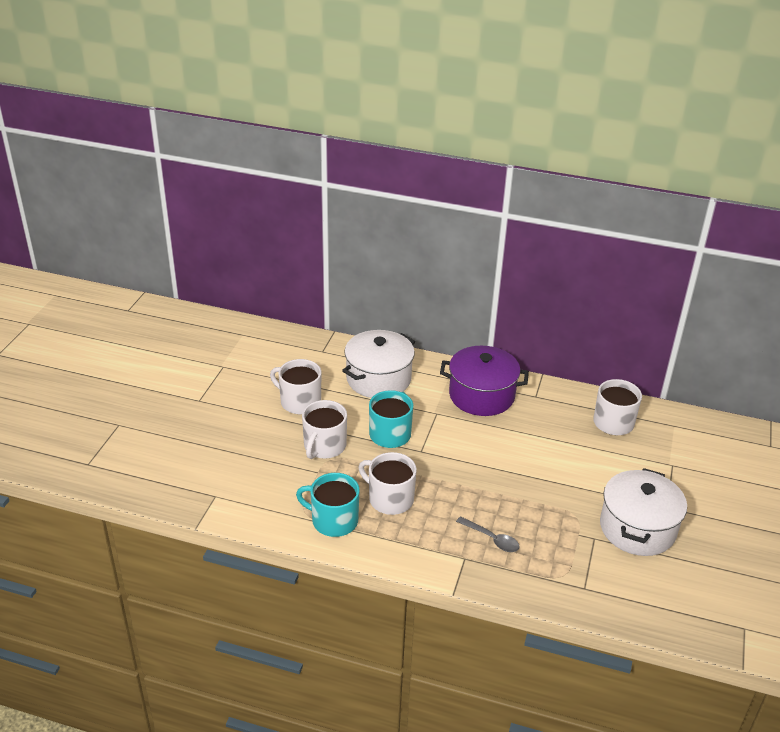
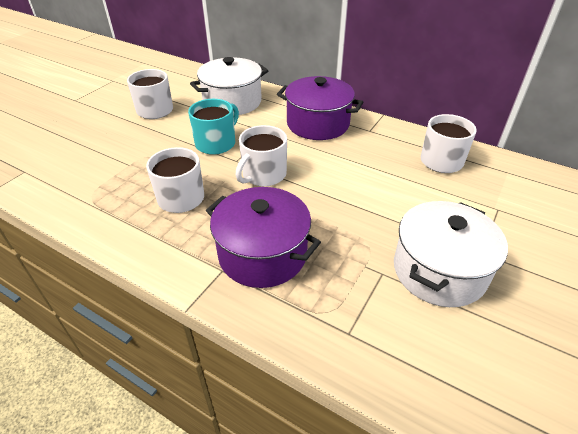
camera: 15 degrees right, 5 degrees up
turquoise mug [296,473,360,537] -> none
white mug [302,400,347,459] -> white mug moved to [235,125,287,186]
grey spoon [456,516,520,552] -> purple pot [206,187,321,288]

